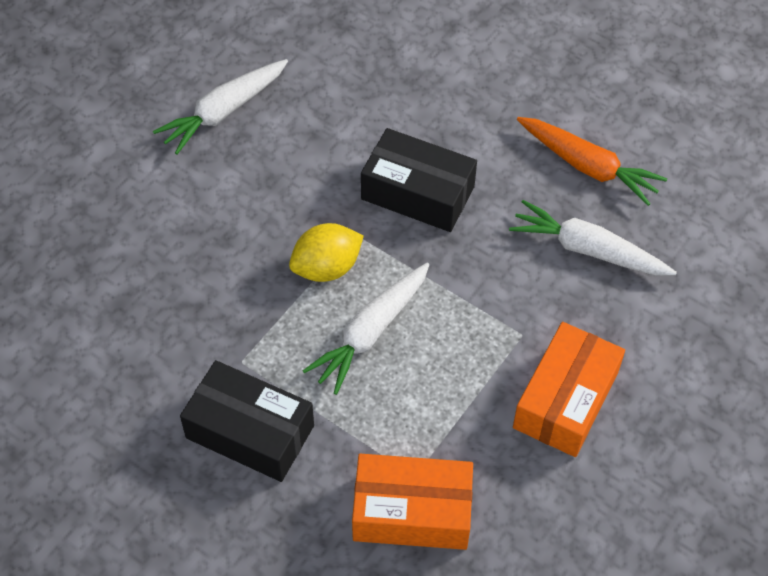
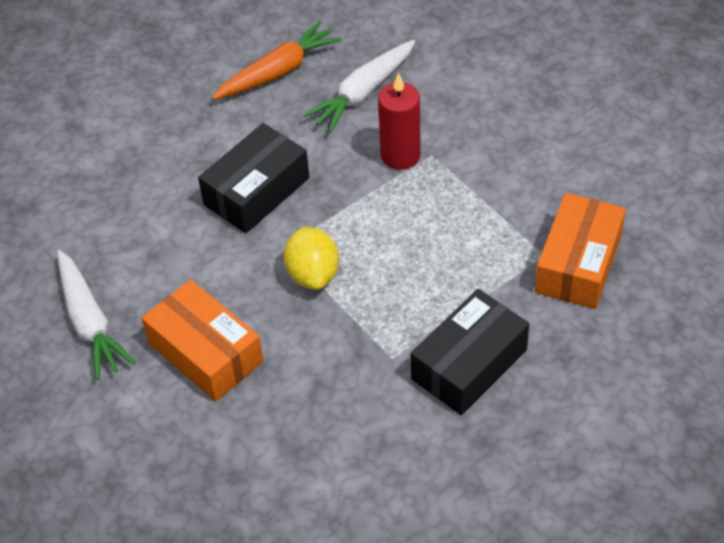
camera: 70 degrees left, 5 degrees down
white carrot [303,263,429,395] -> none
orange box [513,322,625,457] -> orange box moved to [142,279,263,402]
none -> red candle [378,73,421,170]

